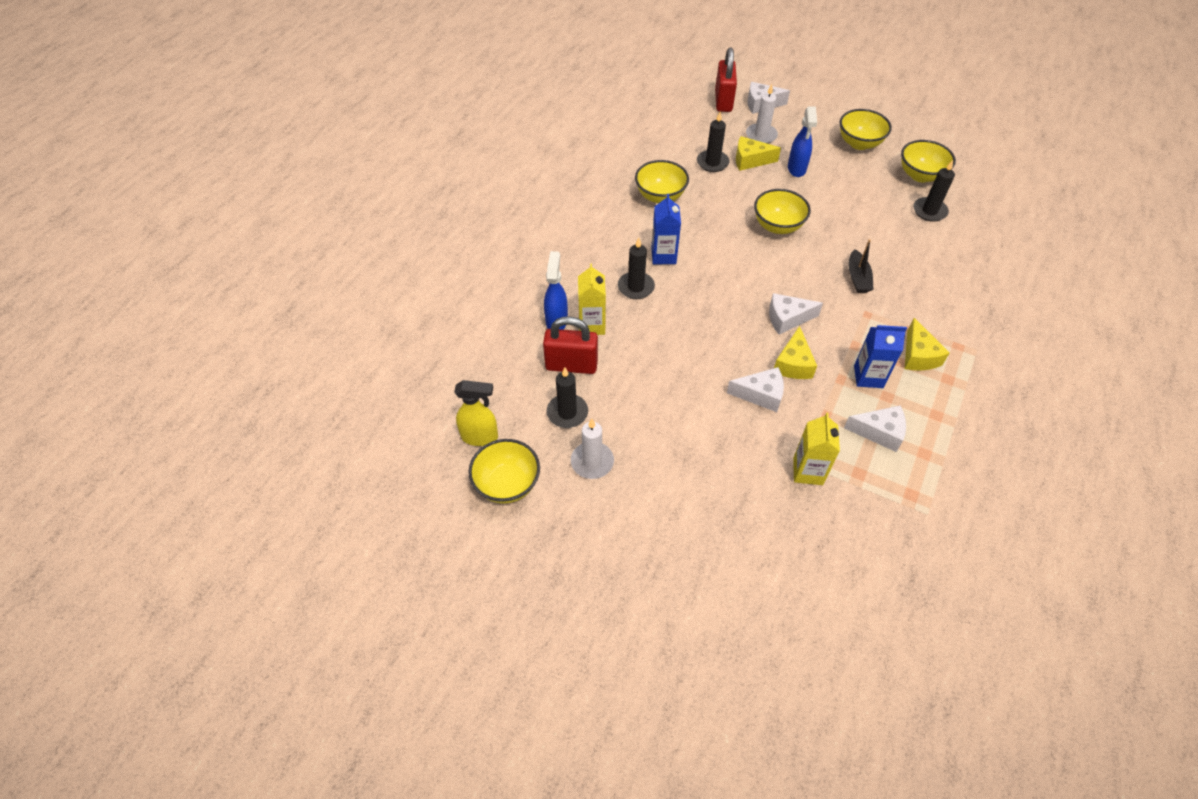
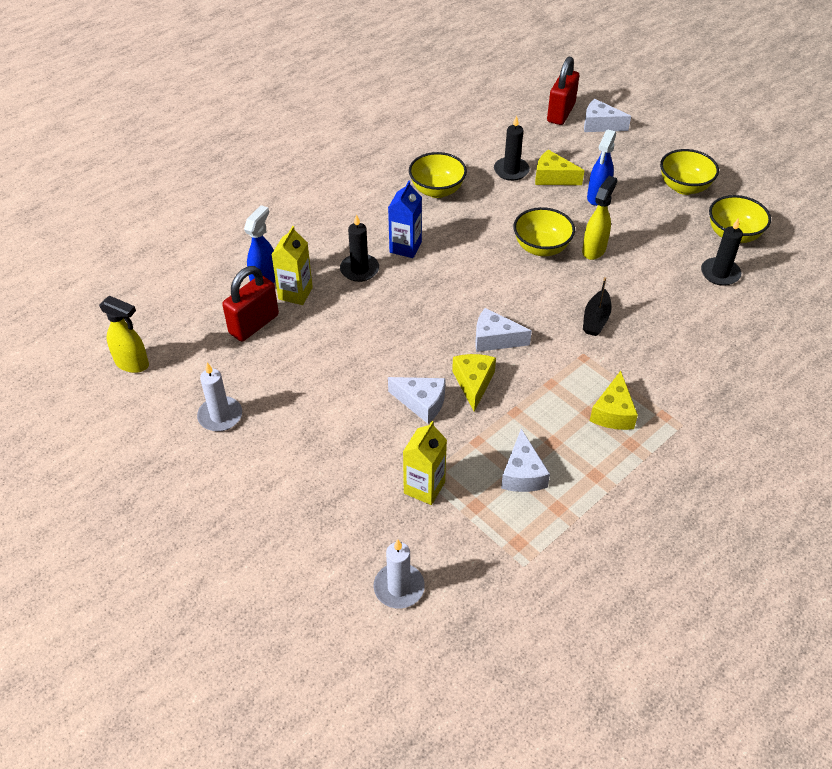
camera: 20 degrees right, 5 degrees down
yellow bowl [468,439,540,504] -> none
red padlock [543,316,598,374] -> red padlock turned 75 degrees counterclockwise [222,266,279,342]
black candle [547,367,588,428] -> none
white candle [746,84,778,144] -> white candle moved to [373,539,425,609]
yellow cheese [774,326,817,379] -> yellow cheese turned 150 degrees clockwise [452,354,496,412]
white cheese [844,405,906,452] -> white cheese turned 60 degrees clockwise [501,429,550,492]
blue carton [854,325,907,388] -> none
none -> yellow spray bottle [582,176,617,260]

